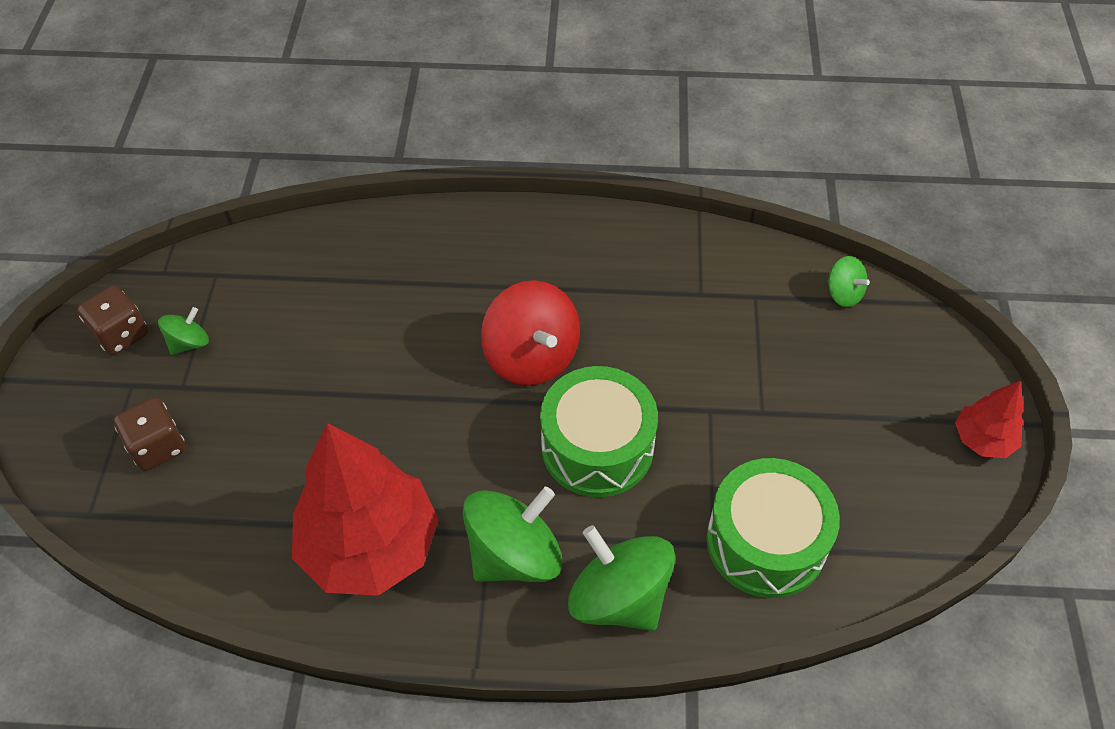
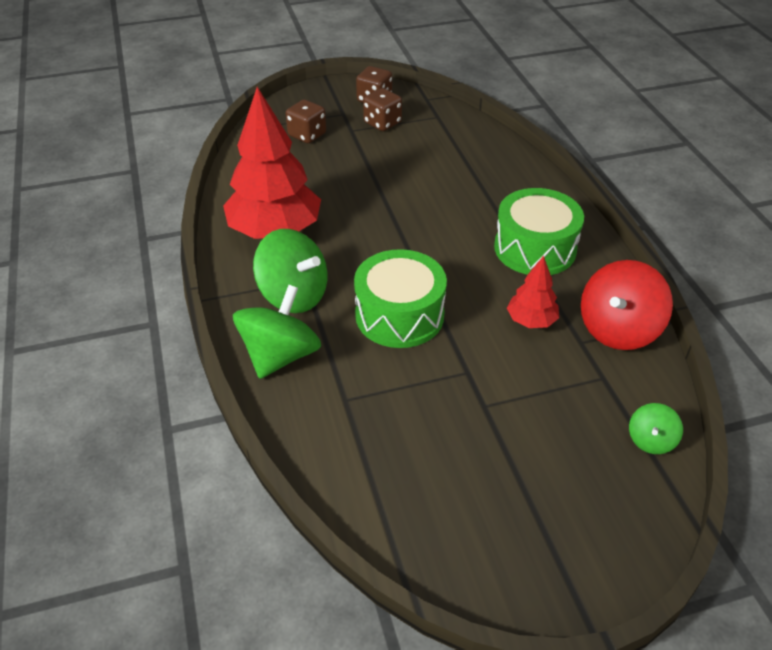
camera: 70 degrees right, 10 degrees down
green spinning top [158,307,209,355] -> brown dice [363,88,402,131]
red spinning top [481,280,580,386] -> red spinning top moved to [581,260,673,350]
green drum [707,458,840,598] -> green drum moved to [494,188,584,275]
red tree [955,381,1024,458] -> red tree moved to [507,256,559,328]

